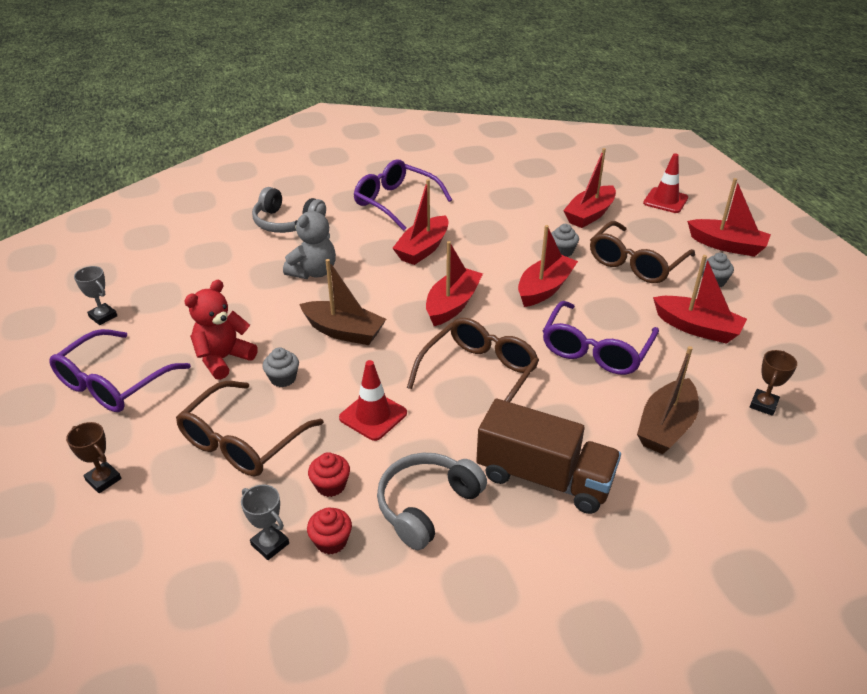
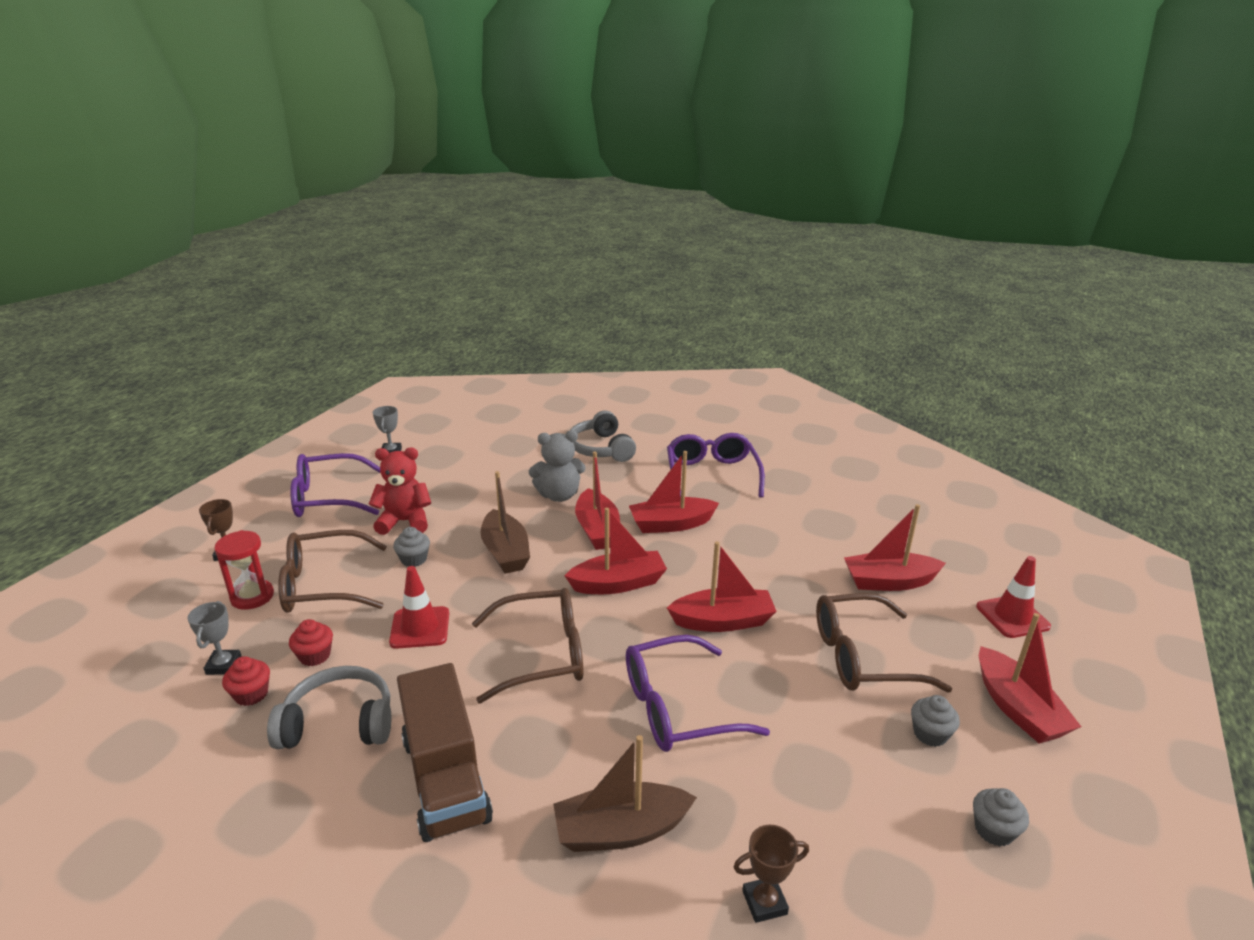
camera: 45 degrees right, 10 degrees down
grey cupcake [551,224,579,257] -> grey cupcake moved to [973,788,1029,846]
red boat [653,255,747,344] -> red boat moved to [575,451,620,550]
none -> red hourglass [214,530,274,610]

